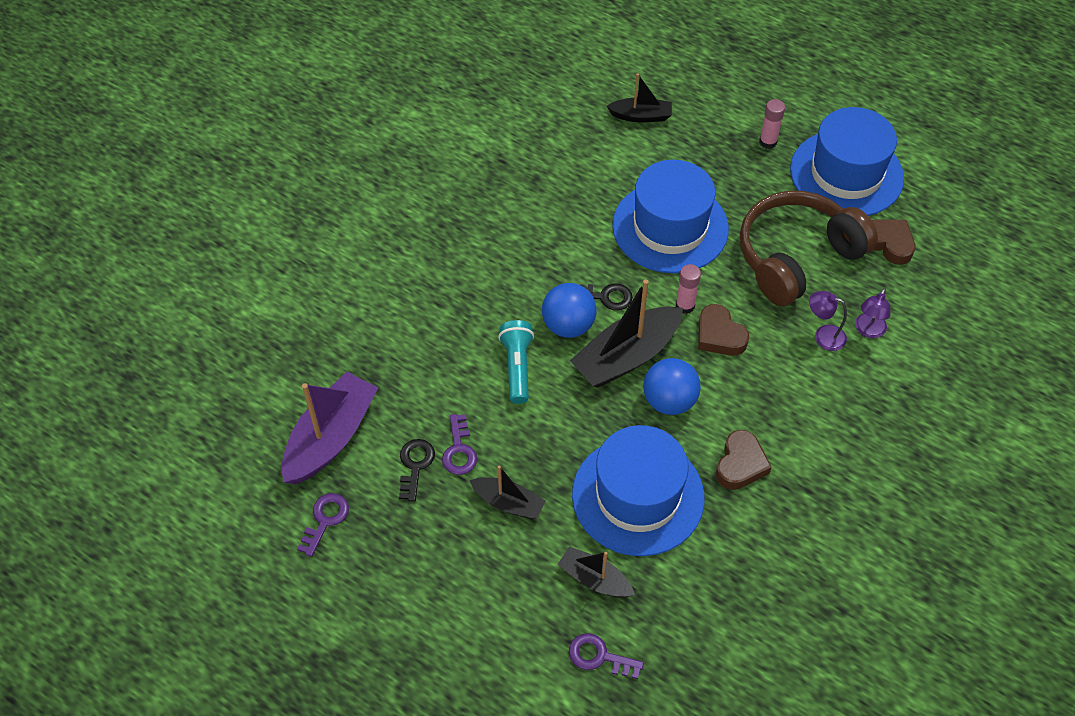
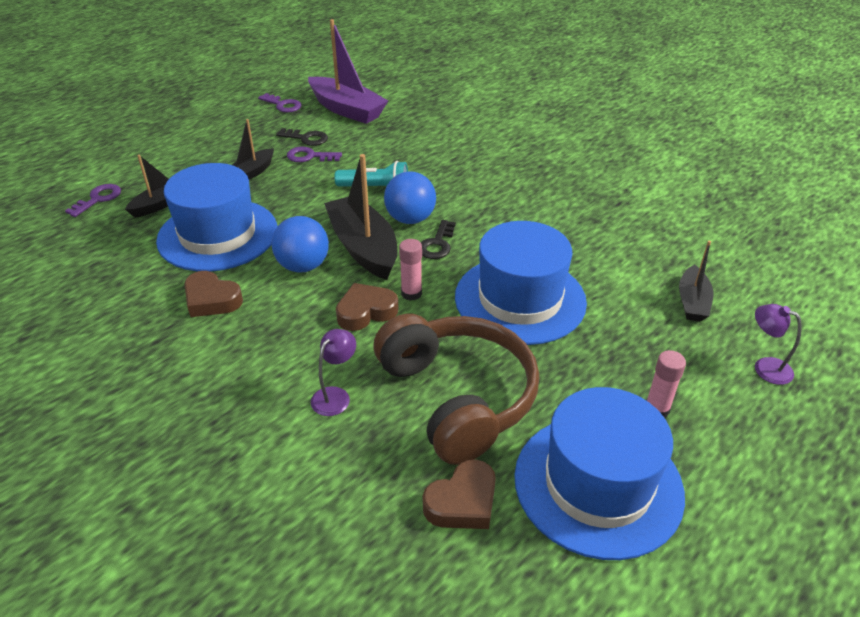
camera: 100 degrees right, 15 degrees down
purple lamp [855,288,891,338] -> purple lamp moved to [755,304,802,385]

